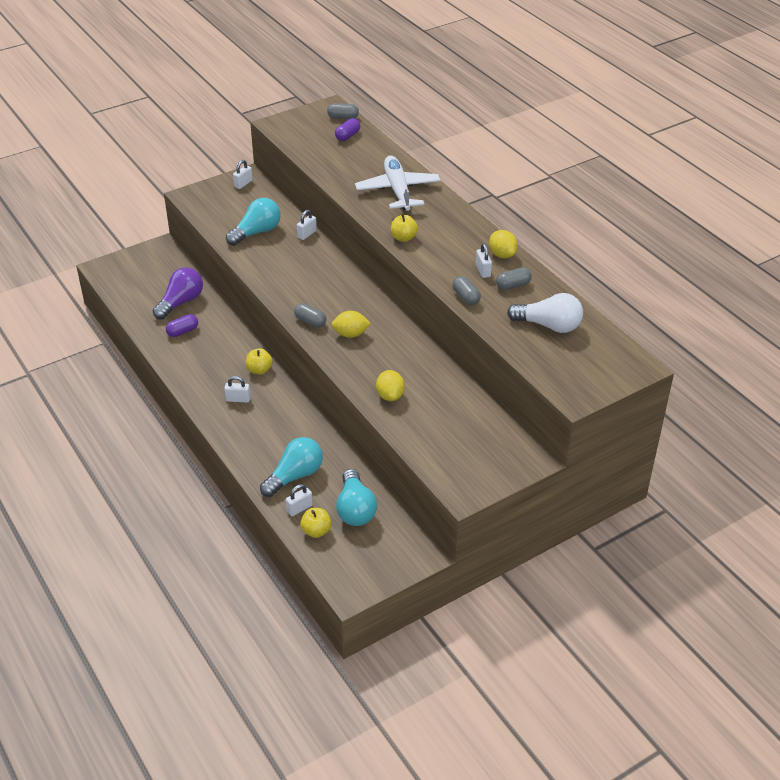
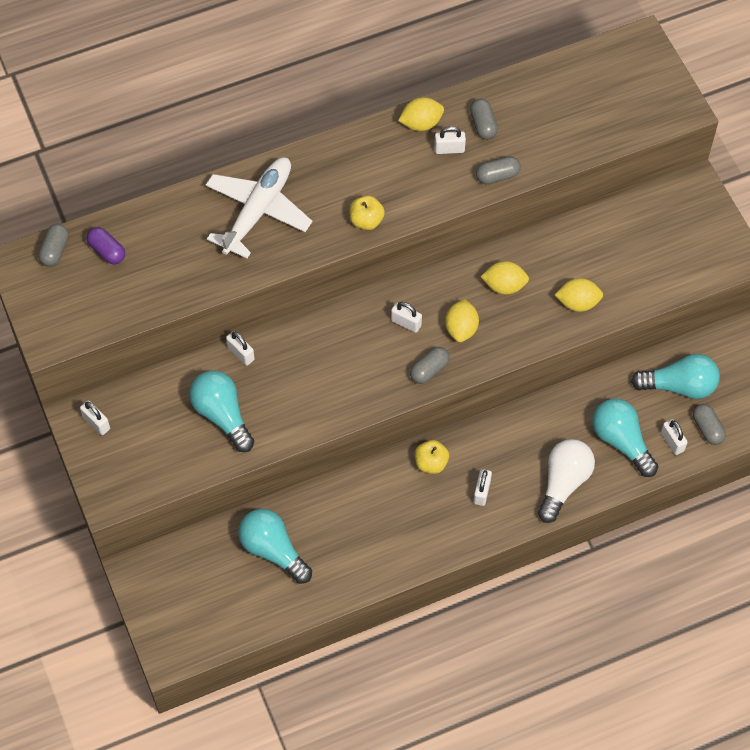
camera: 80 degrees left, 20 degrees up
purple light bulb [153,267,203,320] -> turquoise light bulb [238,509,312,584]
purple capsule [166,314,198,337] -> none
yellow apple [300,508,332,538] -> grey capsule [693,404,726,445]
white plane [355,155,440,211] -> white plane turned 120 degrees clockwise [206,157,312,259]
white light bulb [507,293,583,333] -> white light bulb moved to [538,439,595,523]
none -> white padlock [391,302,422,333]
none -> yellow lemon [480,261,529,295]

